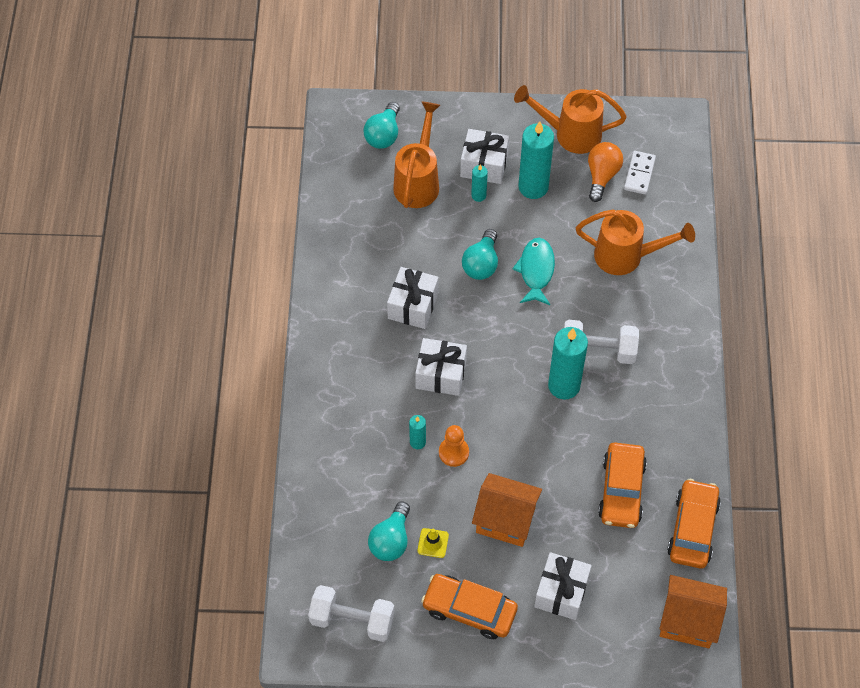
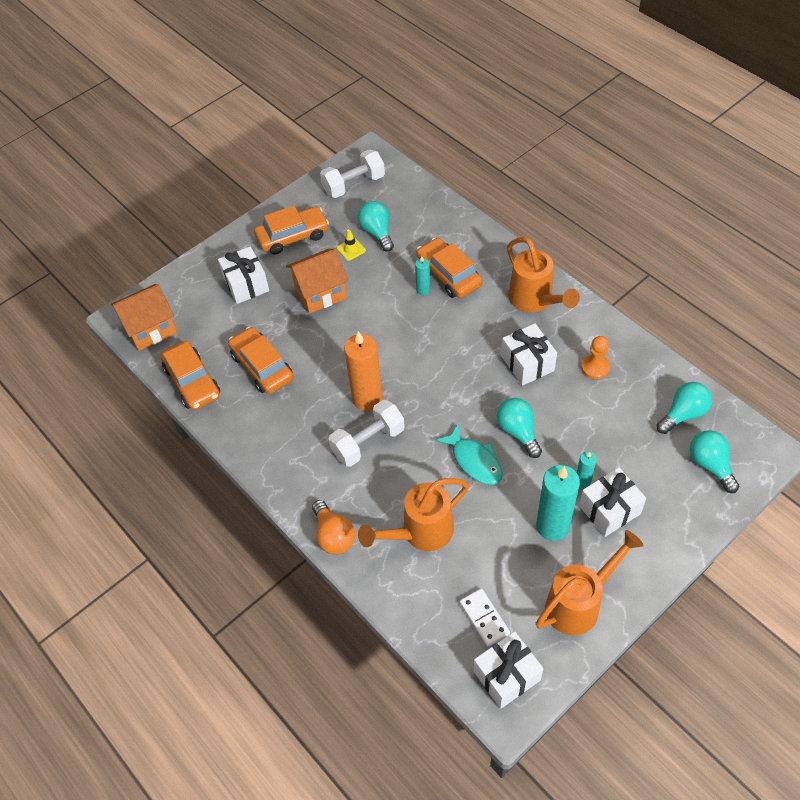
camera: 140 degrees right, 5 degrees down
orange watering can [393,102,440,208] -> orange watering can moved to [507,237,580,312]
white gift [415,338,467,396] -> white gift moved to [474,631,544,709]
orange pawn [439,425,469,467] -> orange pawn moved to [581,336,610,379]
turquoise candle [548,327,588,400] -> orange candle [344,331,383,411]
orange light bulb [588,142,623,202] -> orange light bulb moved to [312,500,355,555]
none -> orange car [416,238,482,298]
none -> turquoise light bulb [656,382,712,434]

